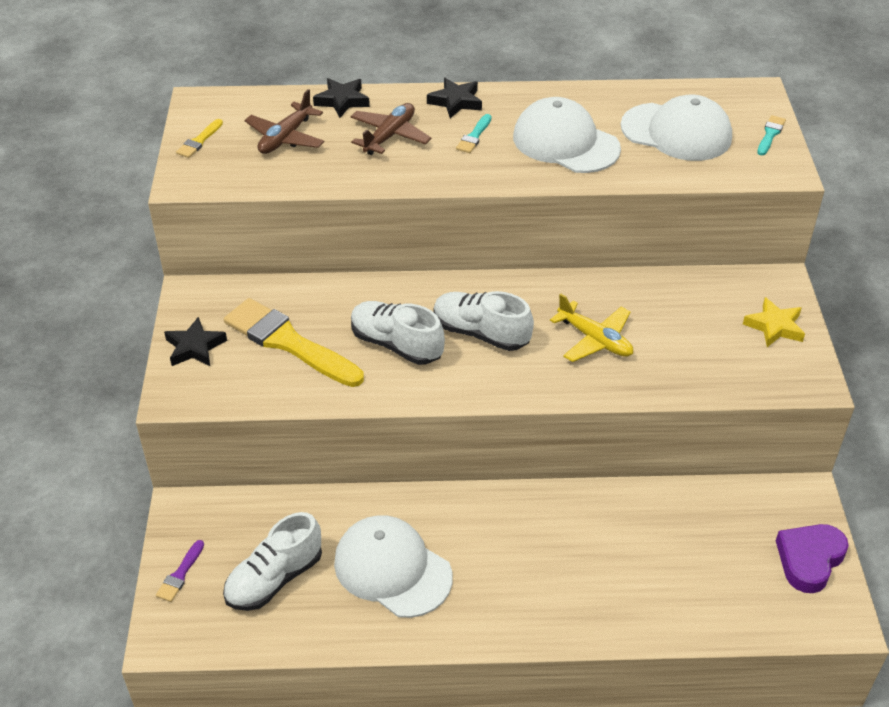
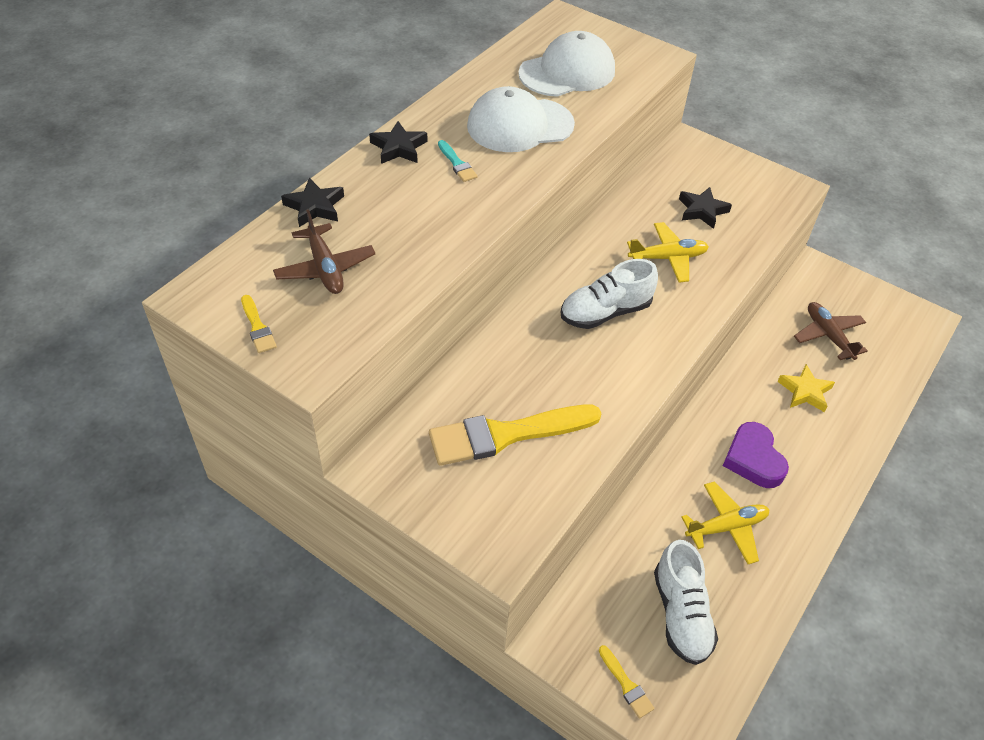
camera: 55 degrees left, 5 degrees up
purple brush [156,540,204,602] -> yellow brush [599,645,654,719]
black star [164,317,227,366] -> black star moved to [679,187,732,229]
white cap [334,515,453,618] -> yellow plane [681,482,769,564]
brown plane [350,103,432,155] -> brown plane moved to [794,302,868,360]
white shoe [351,301,445,365] -> none
yellow star [743,297,805,347] -> yellow star moved to [777,364,835,412]
turquoise brush [757,115,786,155] -> none
purple heart [776,524,849,593] -> purple heart moved to [723,422,789,488]

